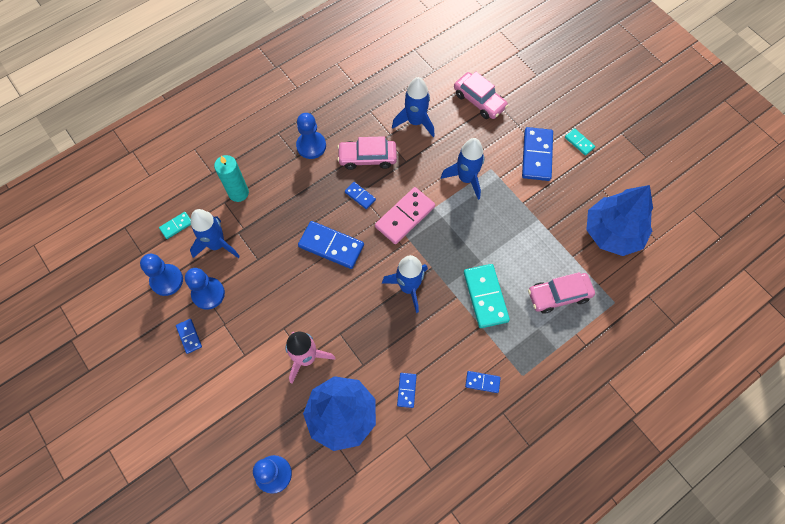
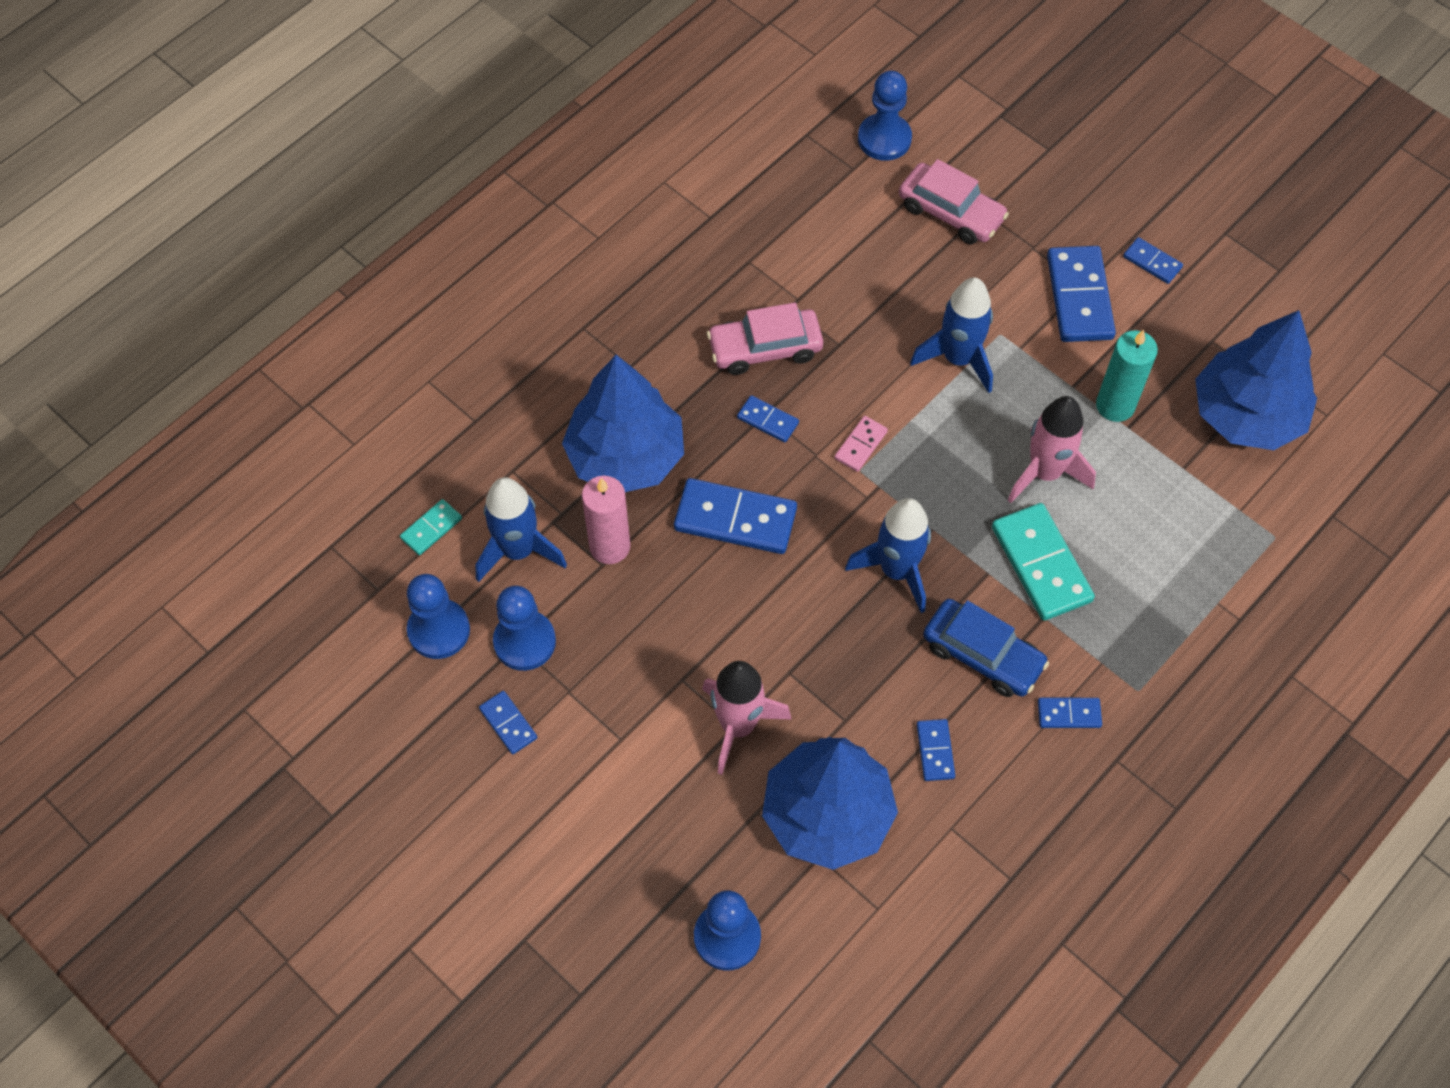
camera: 10 degrees left, 5 degrees down
turquoise candle [214,155,249,202] -> turquoise candle moved to [1096,330,1158,422]
blue pawn [296,113,326,159] -> blue pawn moved to [858,71,912,161]
pink domino [375,187,435,244] -> pink domino [834,416,888,472], size x0.51
blue rocket [392,77,435,137] -> none
pink car [528,272,595,313] -> none
turquoise domino [565,128,595,155] -> blue domino [1123,237,1183,284]
none -> blue tree [562,355,684,492]
none -> pink candle [582,476,630,564]
none -> blue car [923,599,1049,697]
none -> pink rocket [1008,396,1096,503]

